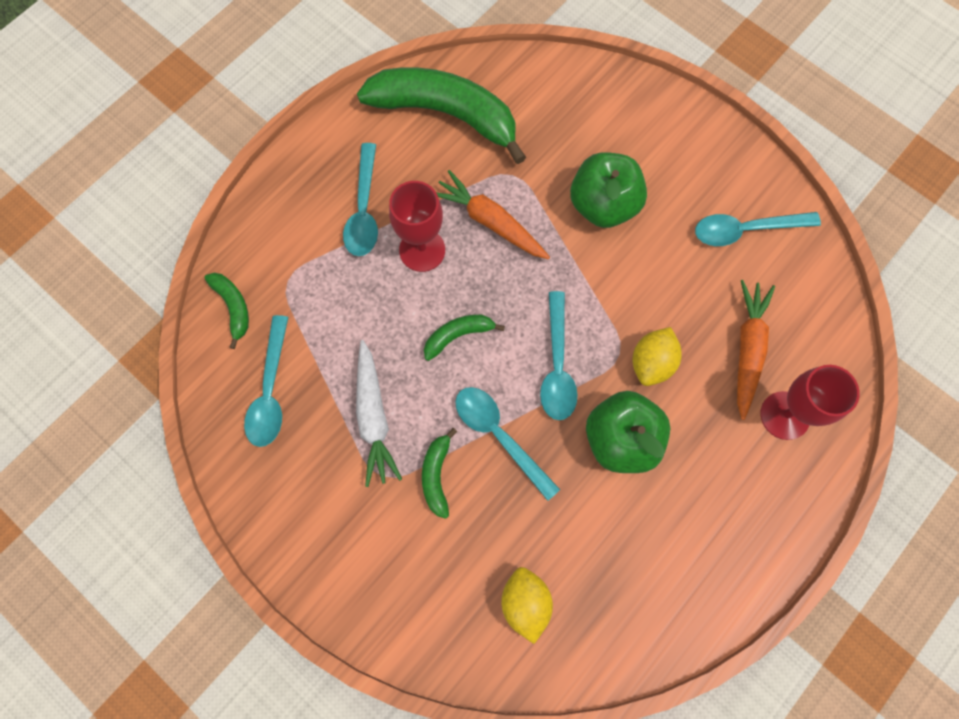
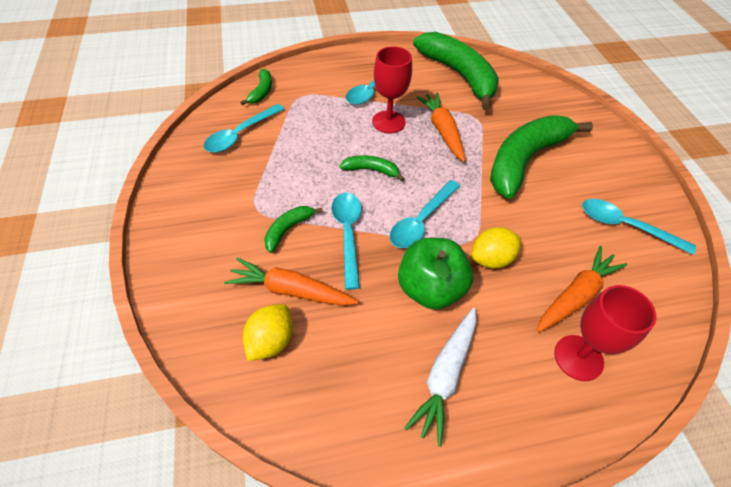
camera: 35 degrees right, 20 degrees down
white carrot [356,340,402,487] -> white carrot moved to [405,308,476,446]
green apple [570,152,647,228] -> green banana [490,115,593,199]
none -> orange carrot [224,257,358,306]

